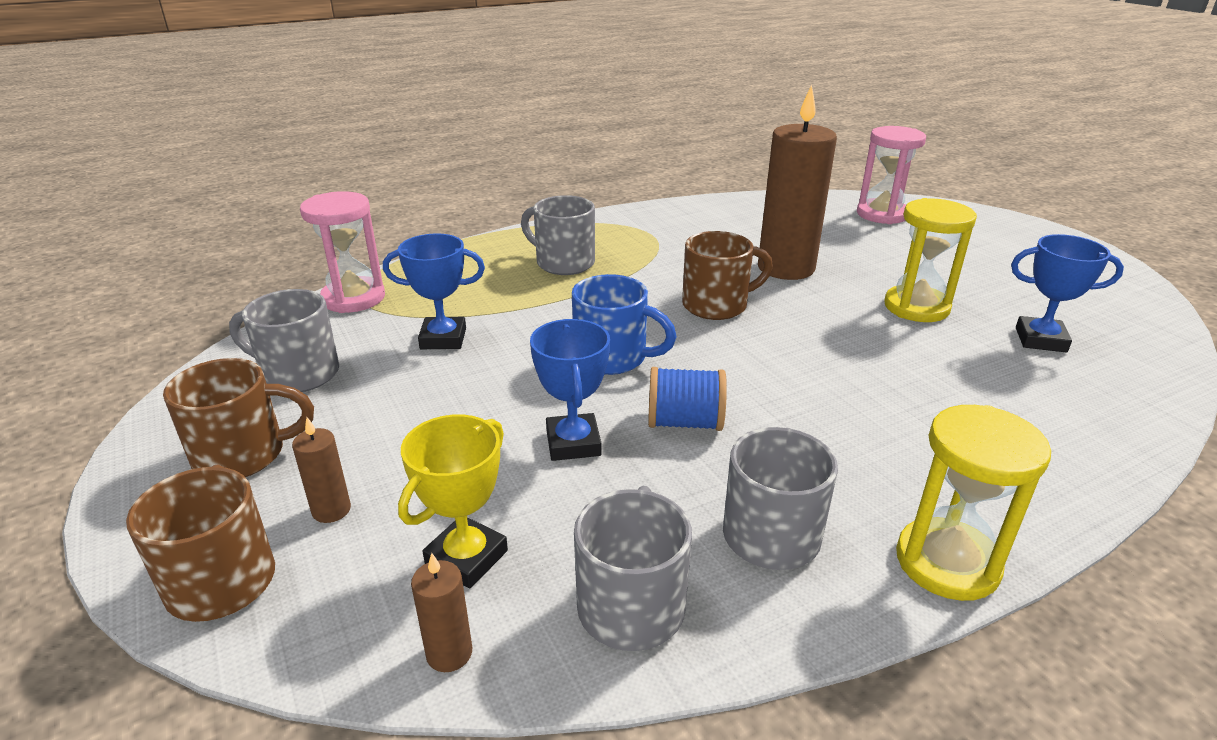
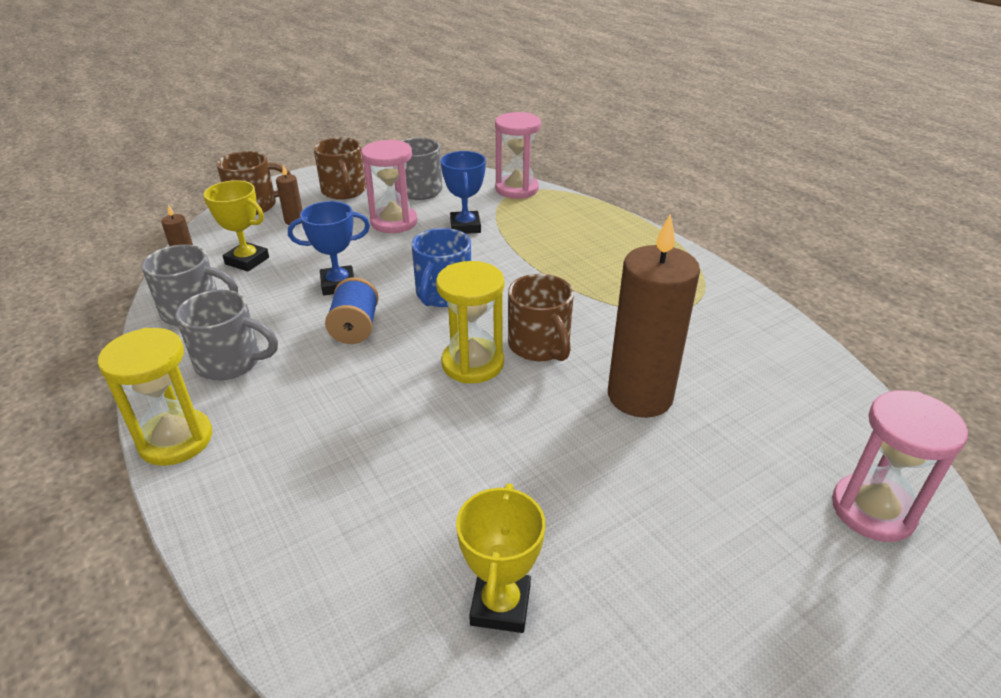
camera: 85 degrees right, 5 degrees up
grey mug [521,195,595,275] -> none
yellow hourglass [884,198,977,322] -> yellow hourglass moved to [436,261,504,383]
blue trophy [1011,234,1124,352] -> yellow trophy [456,483,545,633]
none -> pink hourglass [361,140,418,233]

